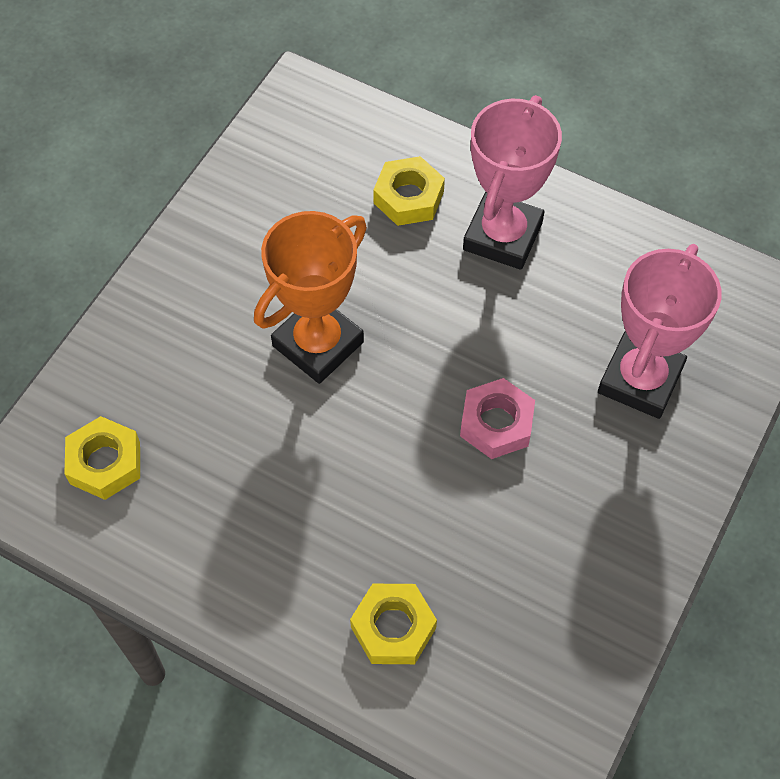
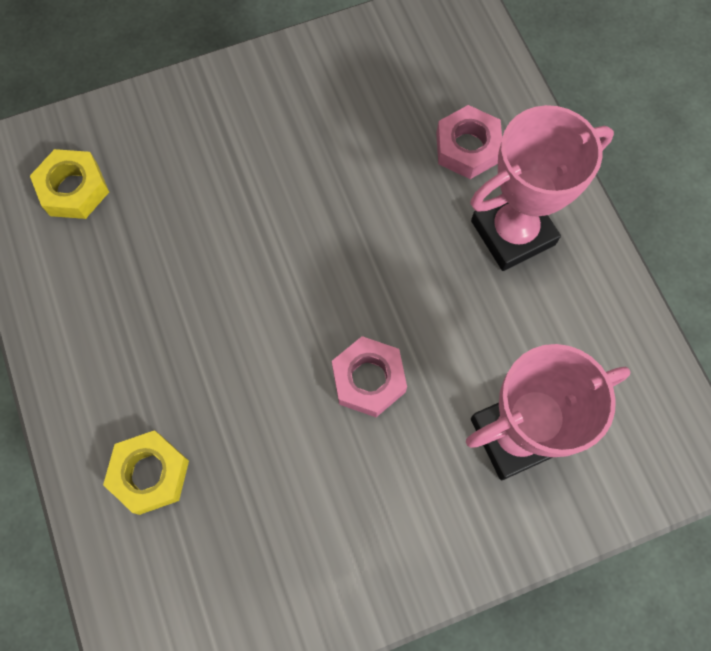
camera: 40 degrees right, 10 degrees up
orange trophy [254,211,367,384] -> none
yellow nut [373,156,445,226] -> pink nut [436,105,502,179]

